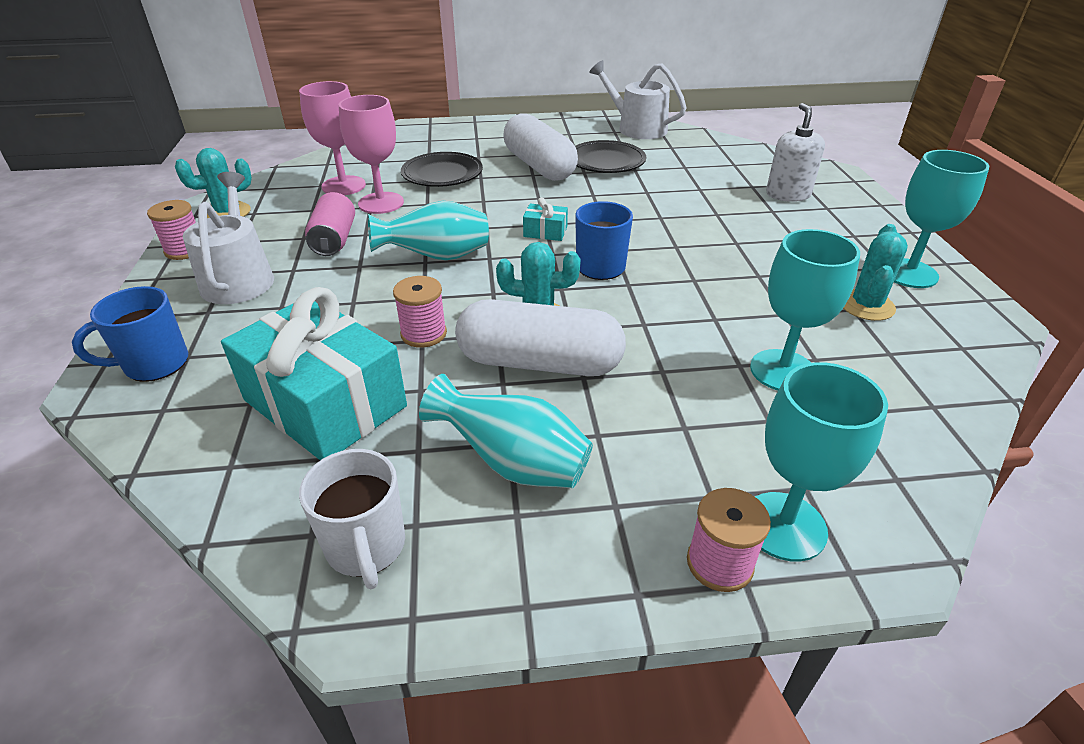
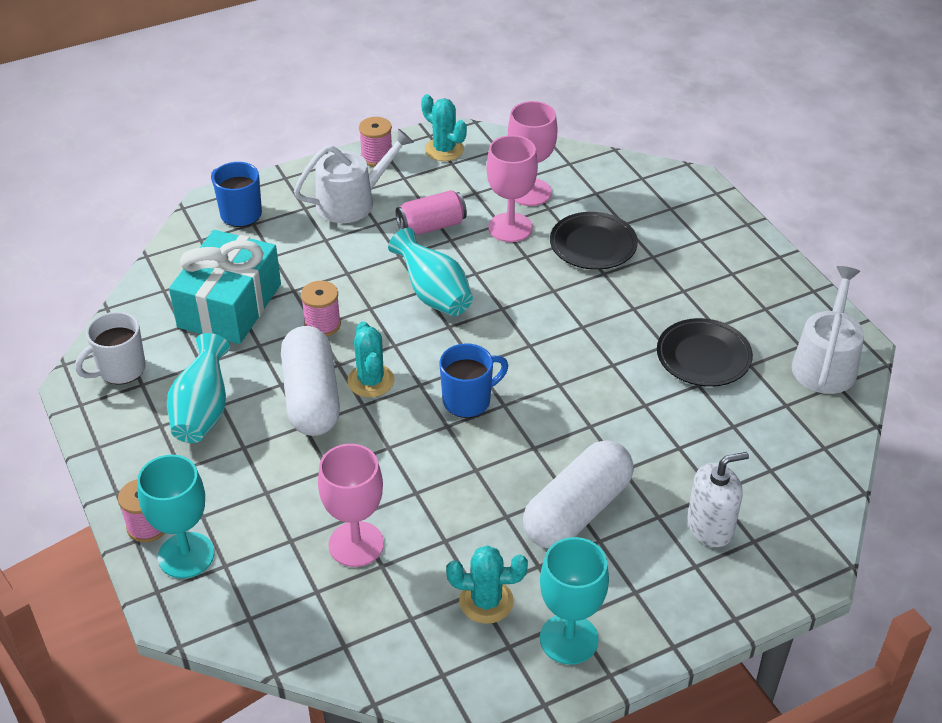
camera: 70 degrees right, 5 degrees up
white capsule [503,113,578,181] -> white capsule moved to [523,440,634,548]
turquoise gift [523,197,568,241] -> none
turquoise goblet [750,229,860,390] -> pink goblet [318,444,384,567]

